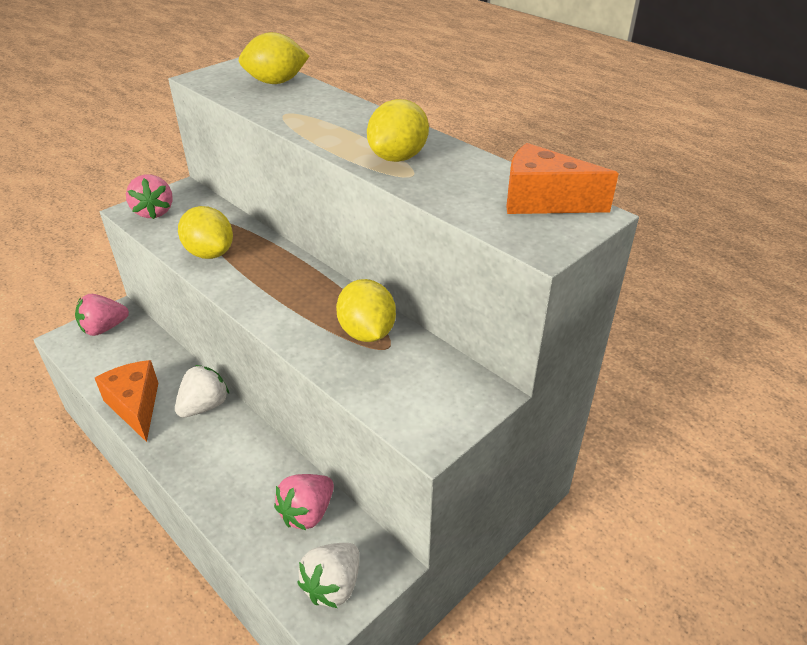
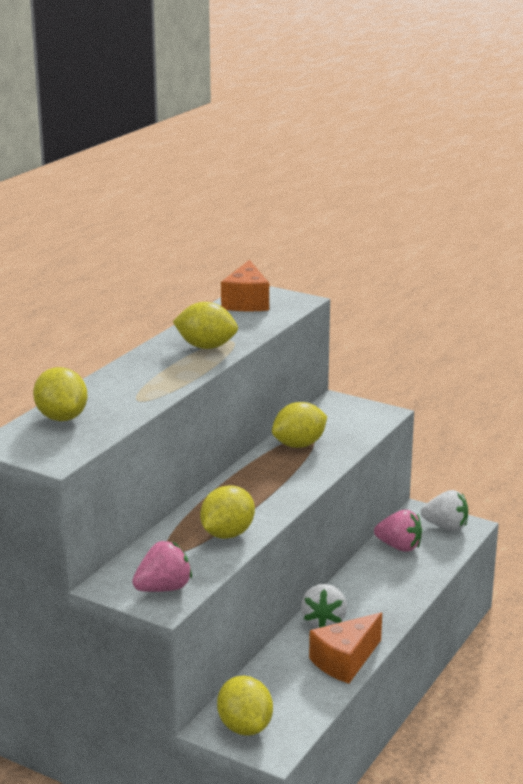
camera: 105 degrees left, 15 degrees down
pink strawberry [75,294,129,336] -> yellow lemon [217,676,273,736]
white strawberry [175,365,229,418] -> white strawberry turned 105 degrees counterclockwise [301,584,347,628]

